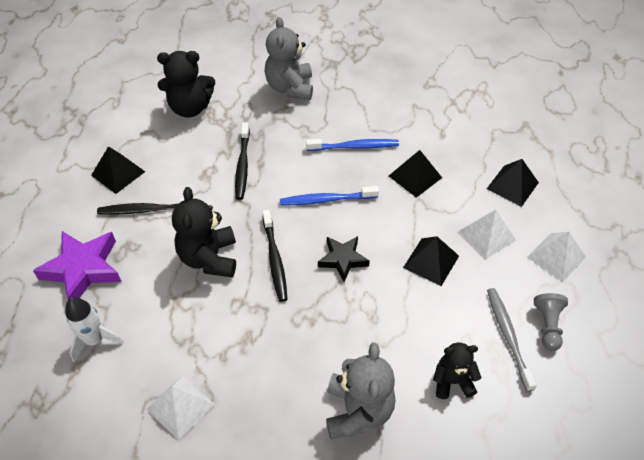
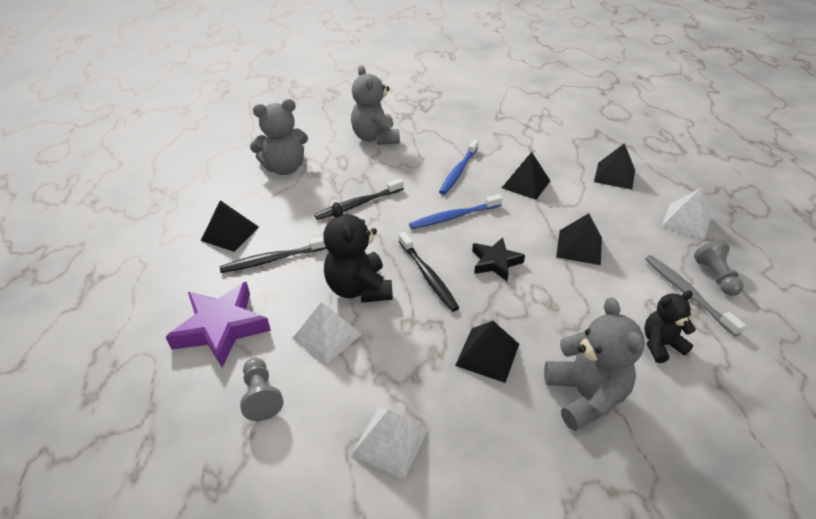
camera: 15 degrees left, 10 degrees down
white rocket [65,297,124,362] -> grey pawn [240,358,283,421]
black teddy bear [157,51,215,118] -> grey teddy bear [250,99,308,175]
black toothbrush [235,123,250,200] -> black toothbrush turned 75 degrees clockwise [314,179,404,220]
blue toothbrush [306,139,399,151] -> blue toothbrush turned 135 degrees clockwise [439,139,479,195]
white pyramid [458,210,516,259] -> white pyramid moved to [292,302,362,365]
none -> black pyramid [455,321,519,383]

